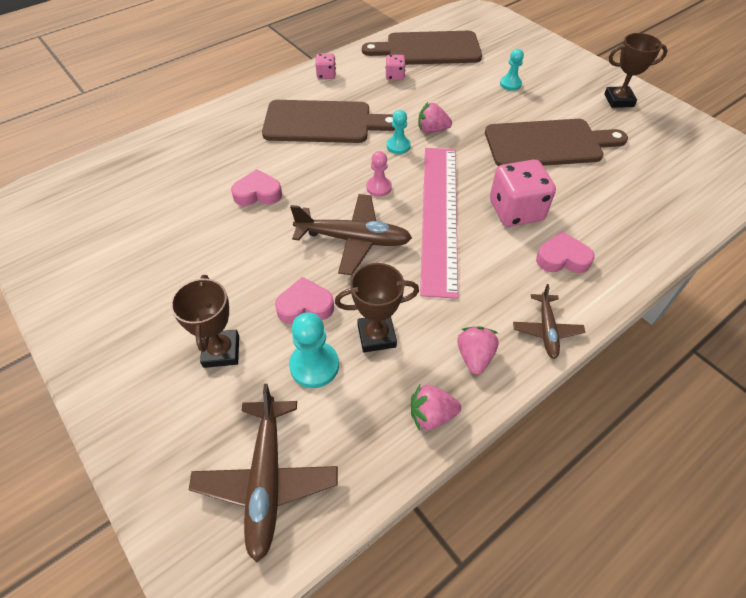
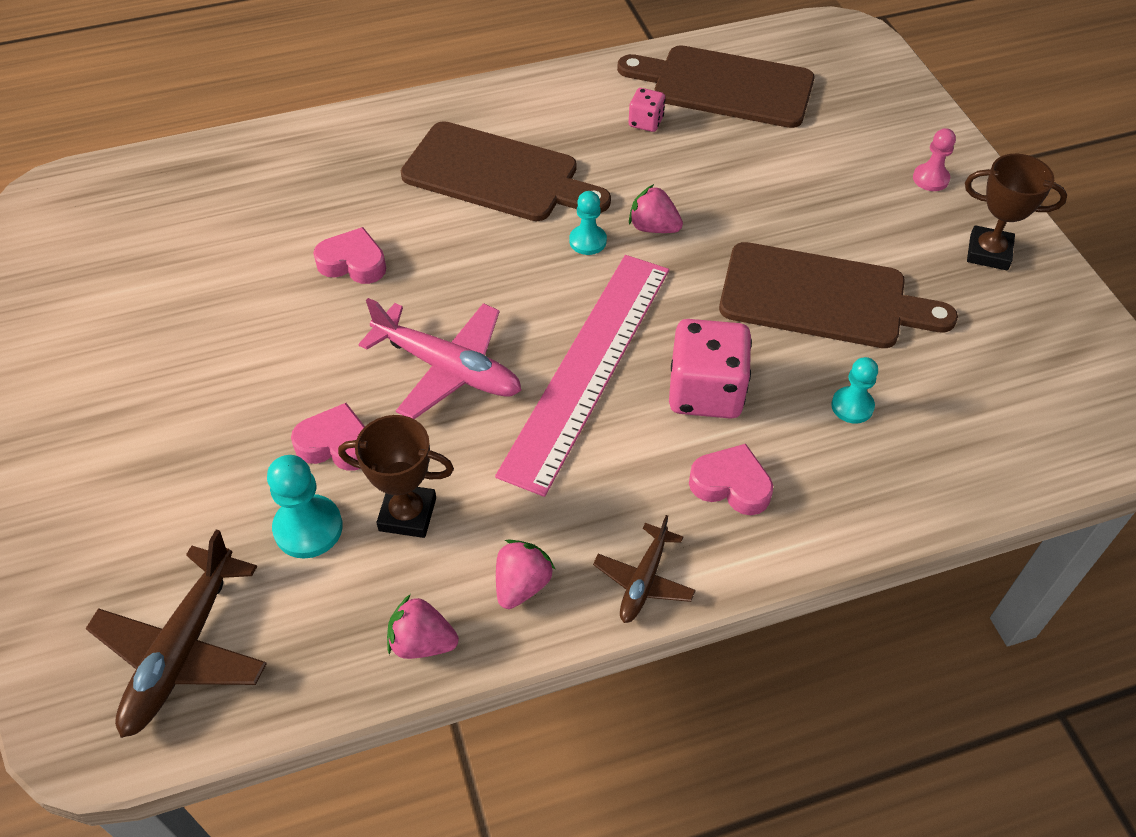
camera: 20 degrees right, 0 degrees up
brown trophy [170,275,239,368] -> none
brown plane [290,194,412,275] -> pink plane [358,298,521,419]
pink dice [316,53,336,79] -> none
pink pawn [366,151,392,197] -> pink pawn moved to [913,128,956,191]
turquoise pawn [500,49,524,91] -> turquoise pawn moved to [831,357,878,423]

